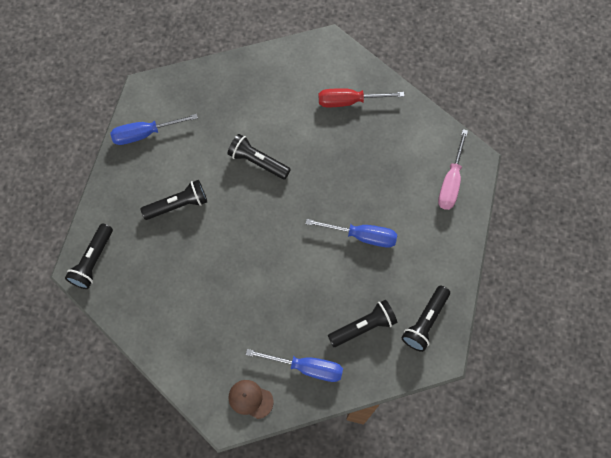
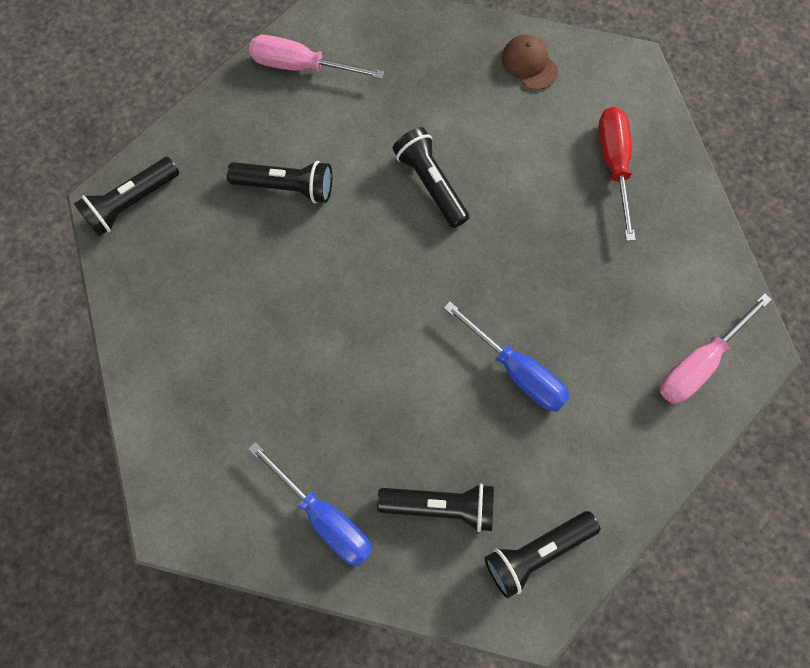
camera: 30 degrees right, 5 degrees up
blue screwdriver [110,114,198,145] -> pink screwdriver [249,35,384,79]
brown cap [229,380,273,419] -> brown cap moved to [502,35,558,90]
red screwdriver [319,88,404,107] -> red screwdriver turned 60 degrees clockwise [598,107,636,241]

